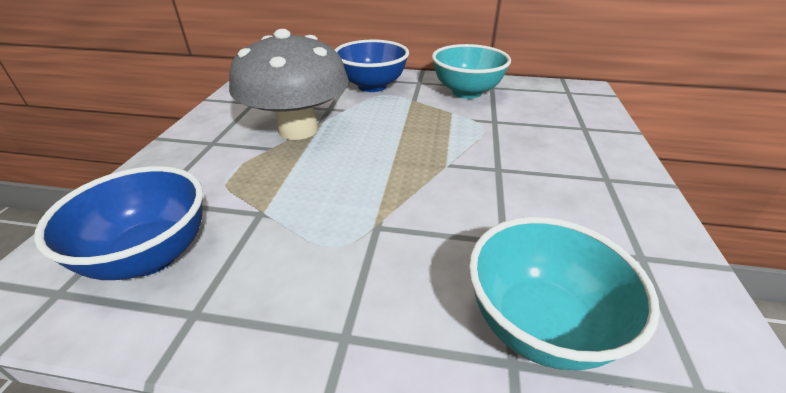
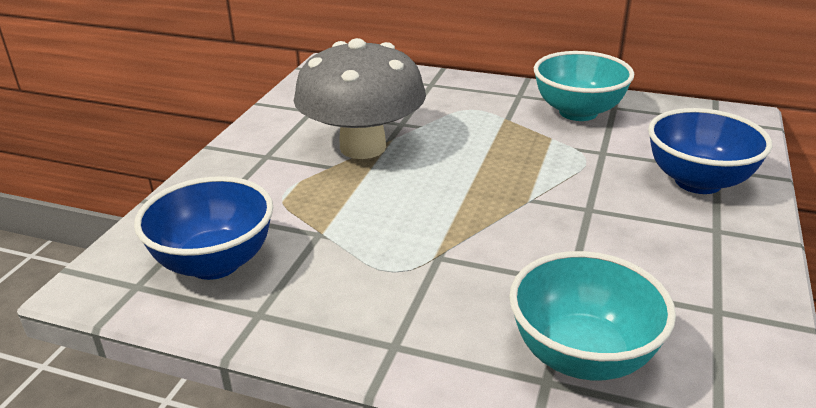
camera: 10 degrees right, 5 degrees down
blue bowl [335,40,409,92] -> blue bowl moved to [648,108,772,194]

